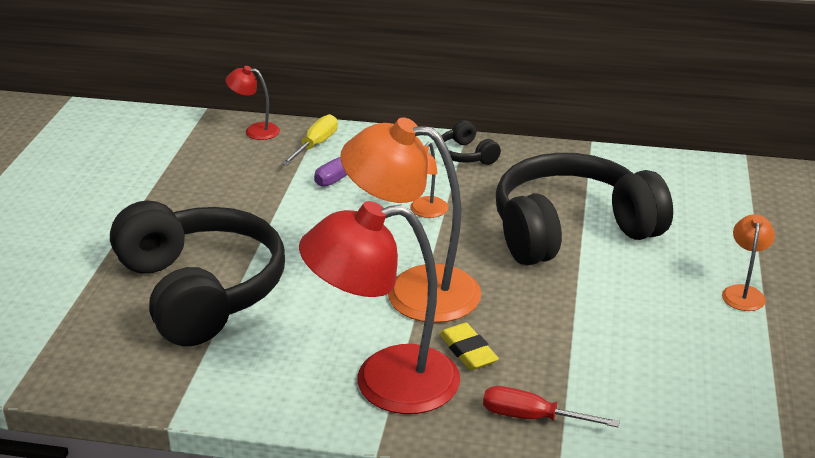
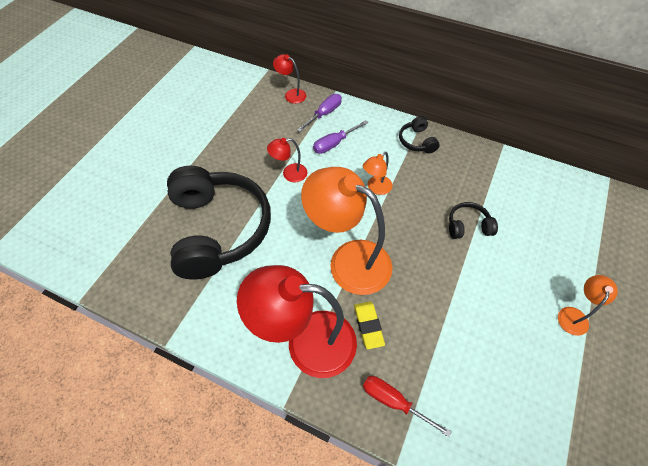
camera: 15 degrees right, 25 degrees up
yellow screwdriver [282,114,338,165] -> purple screwdriver [297,94,342,132]
black headphones [496,153,673,266] -> black headphones [449,202,498,239], size x0.41
none -> red lamp [267,138,307,183]

